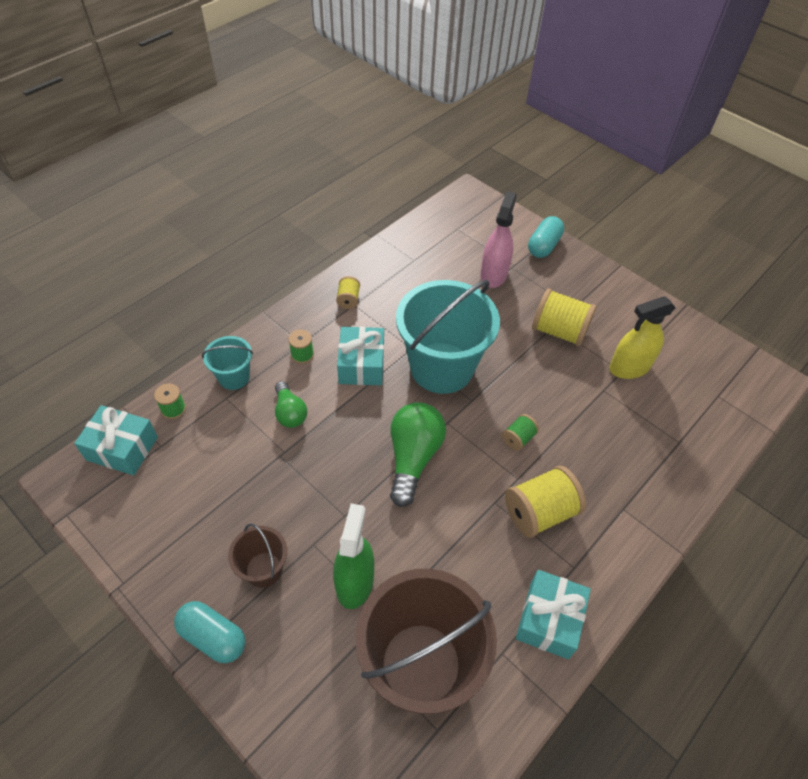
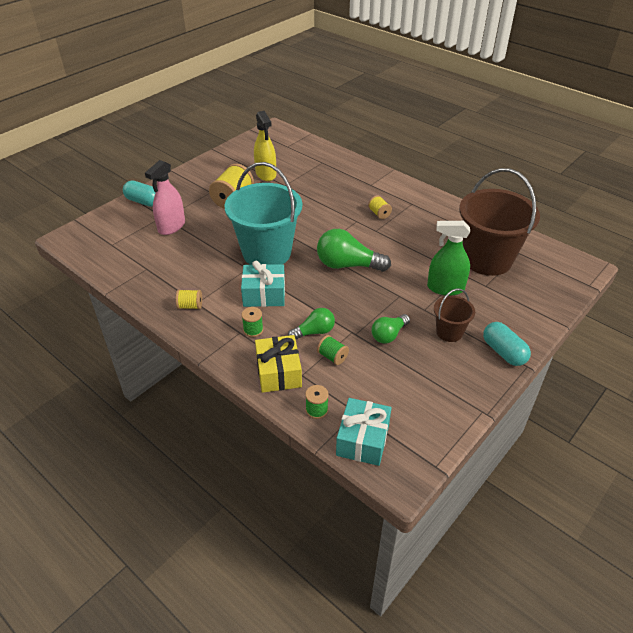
camera: 90 degrees left, 10 degrees down
turquoise capsule [174,601,245,663] -> turquoise capsule turned 60 degrees counterclockwise [483,322,531,366]
turquoise bucket [202,336,253,390] -> yellow gift [255,335,302,393]
pink spray bottle [480,191,517,288] -> pink spray bottle turned 75 degrees counterclockwise [145,160,185,235]
green spool [502,414,539,451] -> green spool moved to [317,335,349,365]
yellow spool [505,466,586,538] -> yellow spool [368,195,392,219], size x0.51
turquoise gift [516,570,591,659] -> none
none -> green light bulb [371,314,410,344]

